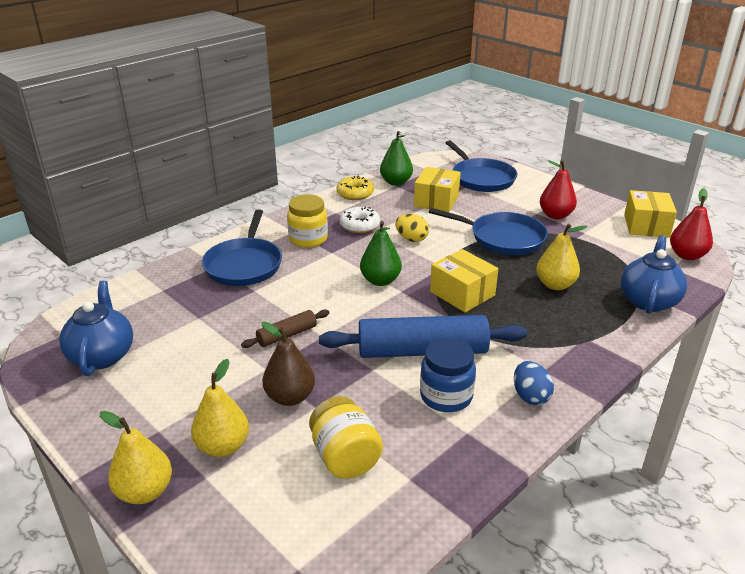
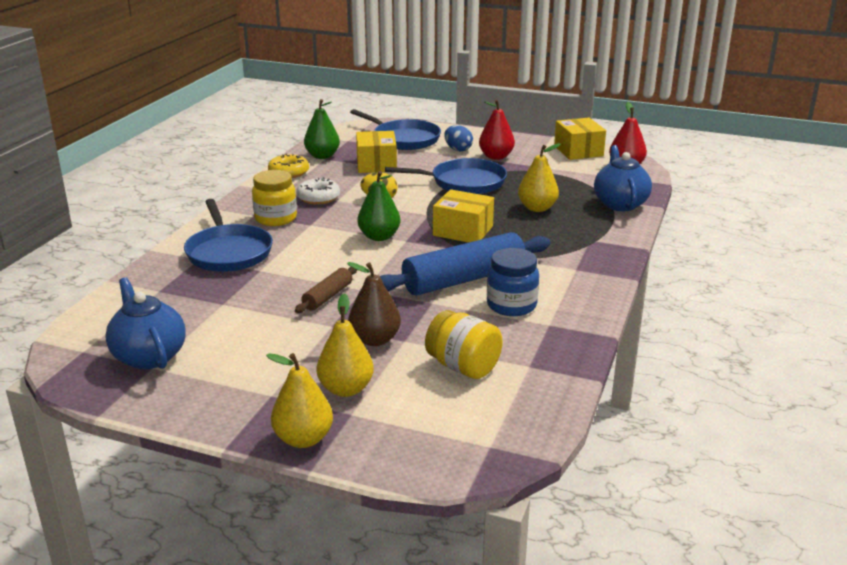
camera: 25 degrees left, 5 degrees down
blue egg [514,361,554,405] -> blue egg moved to [444,125,473,151]

